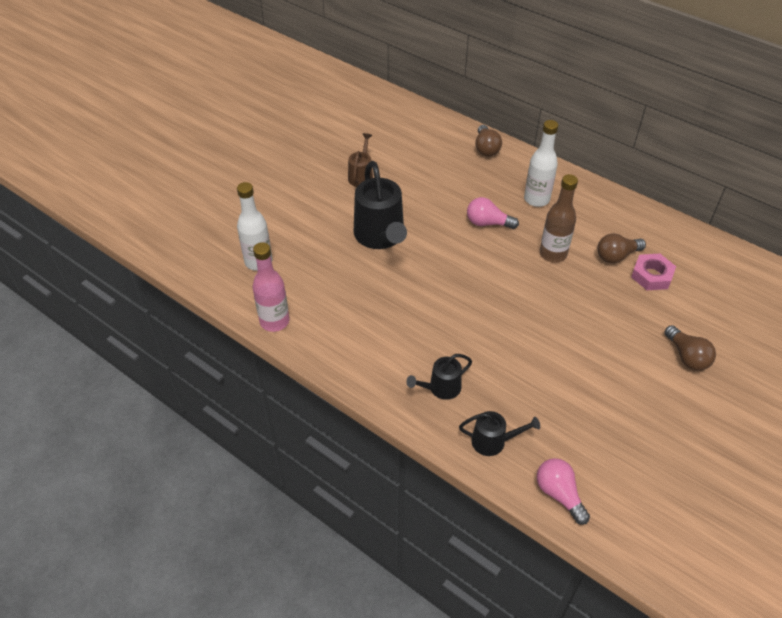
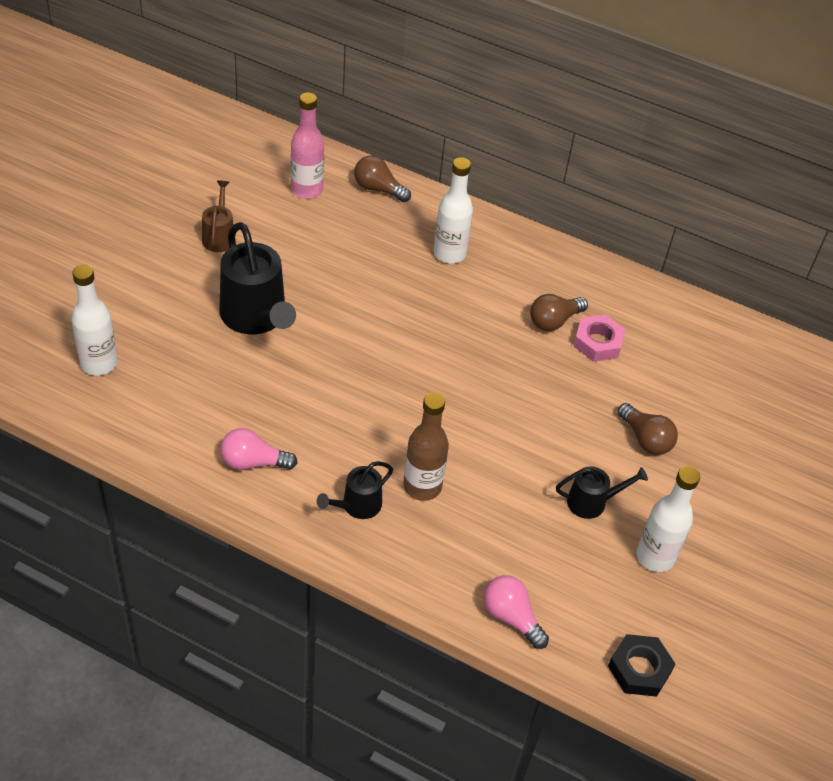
camera: 15 degrees left, 0 degrees up
pink bottle [253,242,289,332] -> pink bottle moved to [291,92,324,199]
black watering can [459,411,540,456] -> black watering can moved to [556,466,648,519]
pink light bulb [467,197,519,229] -> pink light bulb moved to [220,428,298,470]
brown light bulb [475,125,502,156] -> brown light bulb turned 135 degrees clockwise [354,155,411,202]
brown bottle [540,174,578,263] -> brown bottle moved to [403,392,449,501]
none -> black nut [608,634,676,697]
none -> white bottle [636,466,700,572]

